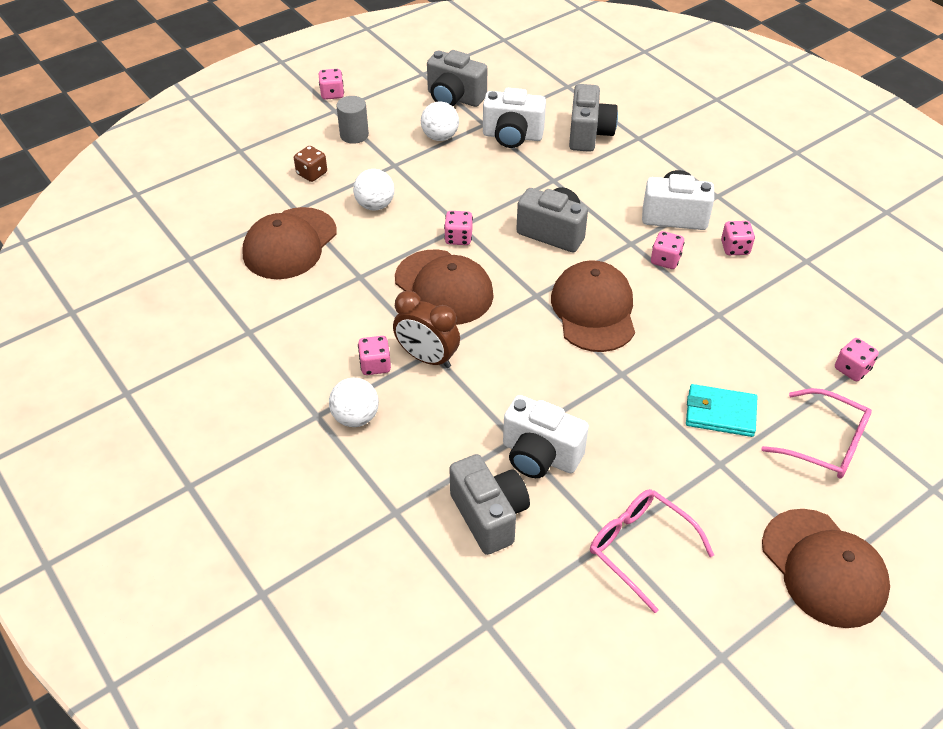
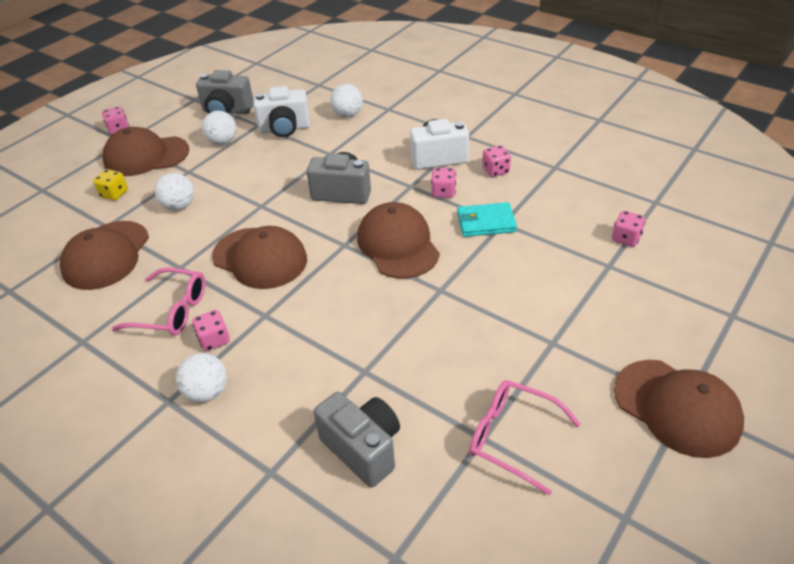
camera: 15 degrees left, 5 degrees down
brown dice [294,146,327,182] -> yellow dice [93,169,128,200]
grey cylinder [336,96,369,144] -> brown cap [102,127,189,176]
brown clock [393,291,460,368] -> none
pink dice [444,211,473,245] -> none
white camera [503,395,589,478] -> none
grey camera [569,84,618,152] -> white ball [330,84,363,117]
turquoise wallet [686,384,757,437] -> turquoise wallet moved to [457,202,517,237]
pink glasses [761,388,872,479] -> pink glasses moved to [112,267,205,336]

